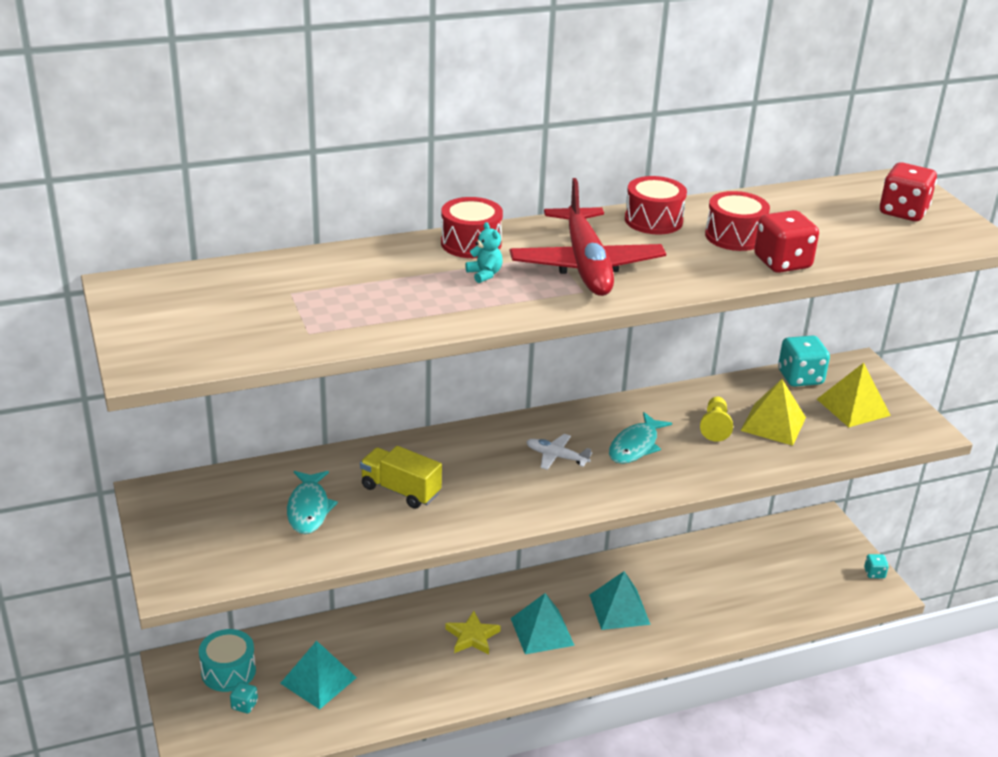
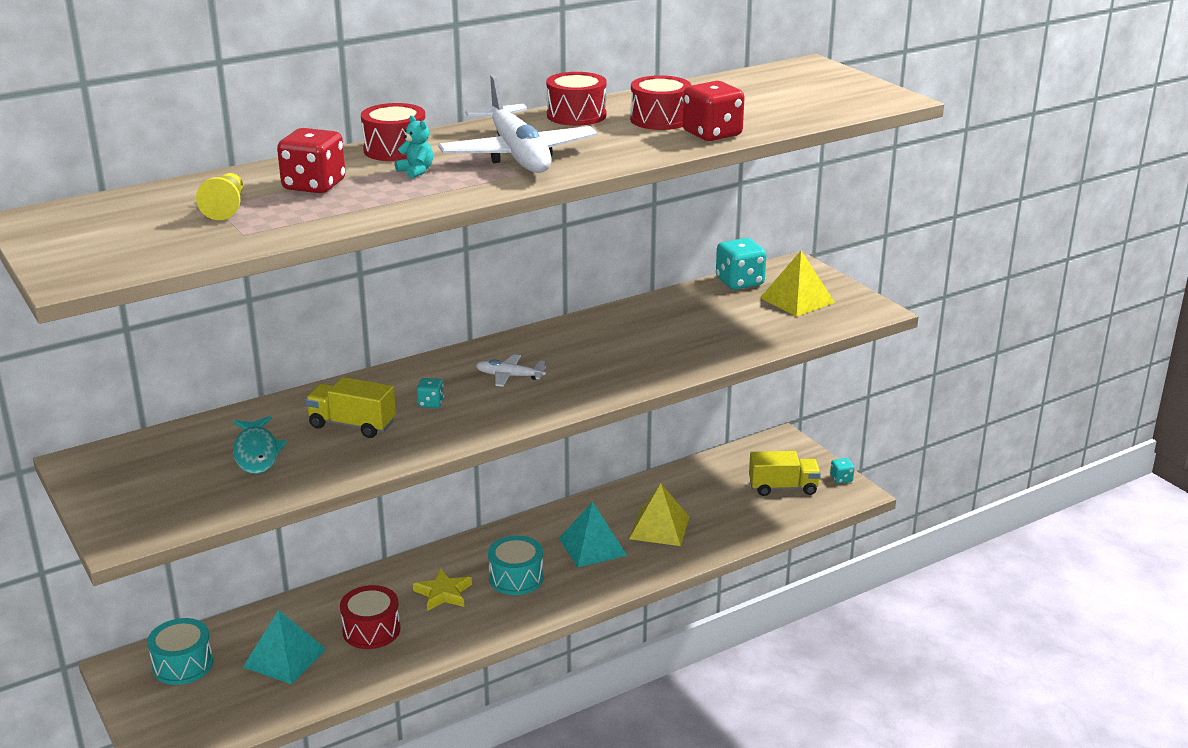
camera: 10 degrees left, 5 degrees down
turquoise dice [230,682,258,713] -> turquoise dice moved to [417,378,444,408]
red plane [510,178,666,296] -> white plane [438,75,598,173]
turquoise pyramid [511,593,575,654] -> turquoise drum [488,536,544,595]
turquoise fish [609,412,672,464] -> none
yellow pawn [700,397,733,442] -> yellow pawn moved to [196,173,243,220]
yellow pyramid [740,379,806,446] -> yellow pyramid moved to [629,483,689,546]
red dice [880,162,937,221] -> red dice moved to [277,128,346,193]
none -> red drum [340,585,400,649]
none -> yellow truck [749,451,821,496]

